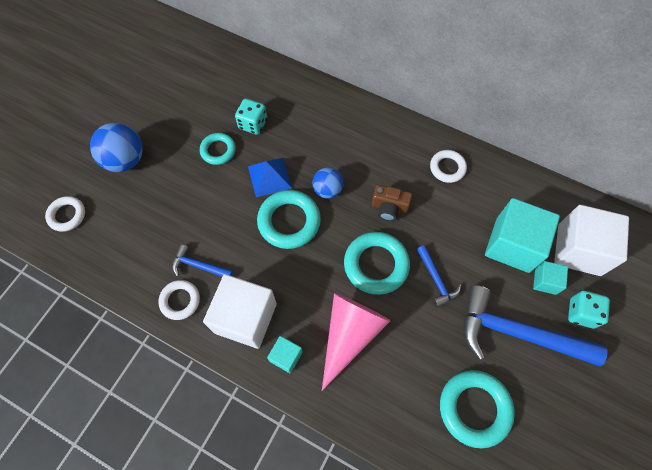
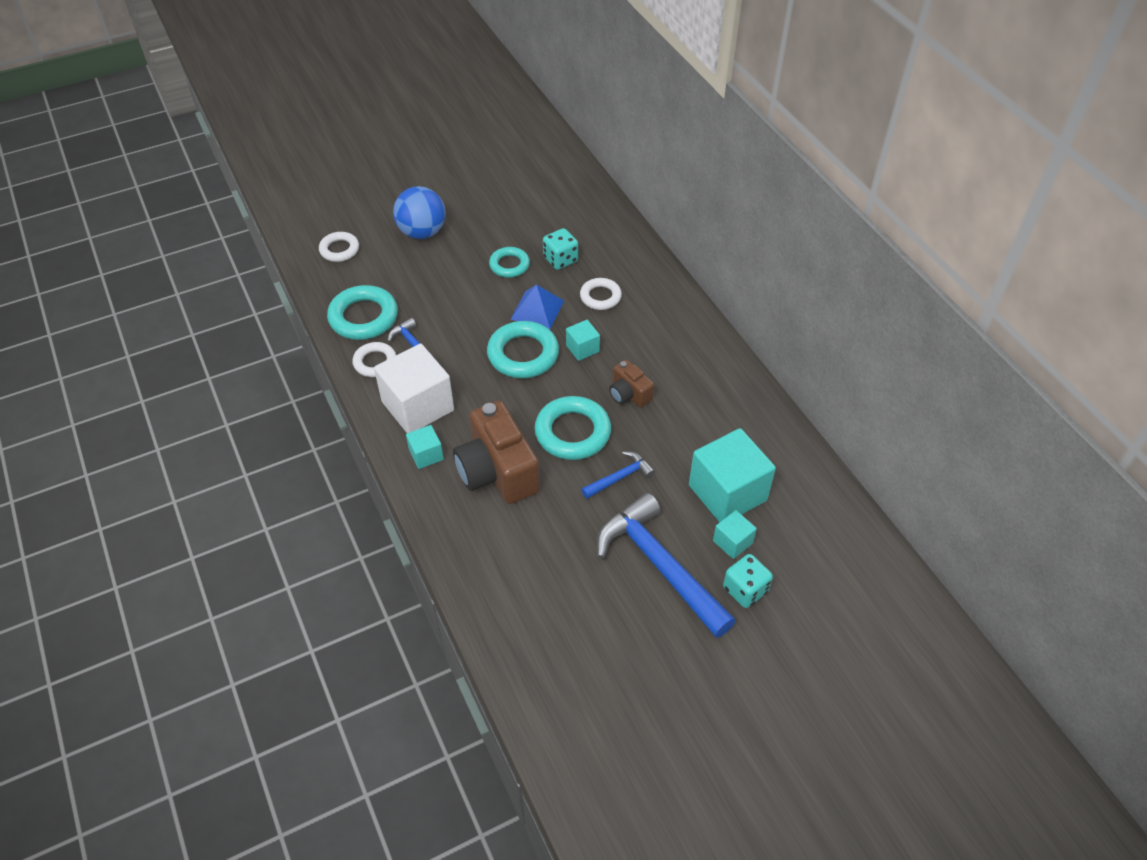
camera: 35 degrees right, 15 degrees down
blue ball [313,167,344,199] -> turquoise cube [566,320,600,361]
pink cone [322,293,390,391] -> brown camera [453,401,540,504]
blue hammer [417,245,461,307] -> blue hammer turned 135 degrees counterclockwise [581,451,655,499]
white ring [430,150,467,183] -> white ring moved to [580,278,622,310]
turquoise ring [440,370,515,448] -> turquoise ring moved to [327,285,398,340]
white cube [554,205,629,276] -> none

